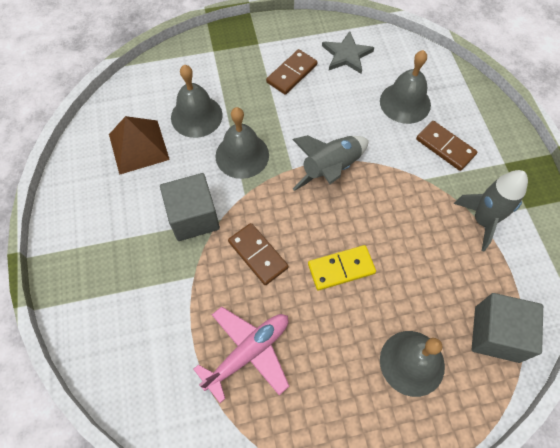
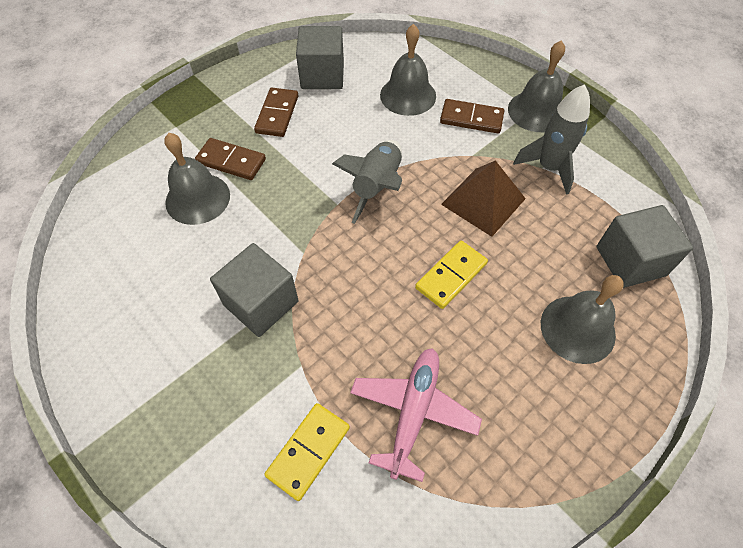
camera: 30 degrees left, 5 degrees down
brown pyramid [109,116,170,175] -> brown pyramid moved to [441,160,526,237]
grey bell [215,107,269,179] -> grey bell moved to [508,40,565,132]
brown domino [228,223,289,285] -> brown domino moved to [195,138,266,180]
grey star [322,31,375,74] -> grey cube [296,26,344,89]
none -> yellow domino [264,403,350,501]

